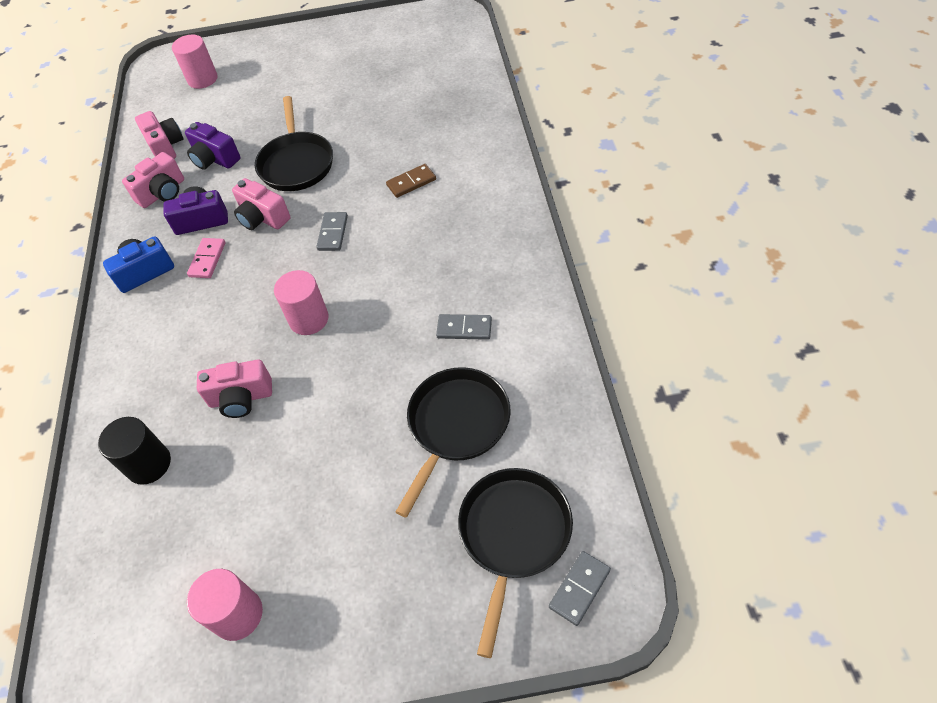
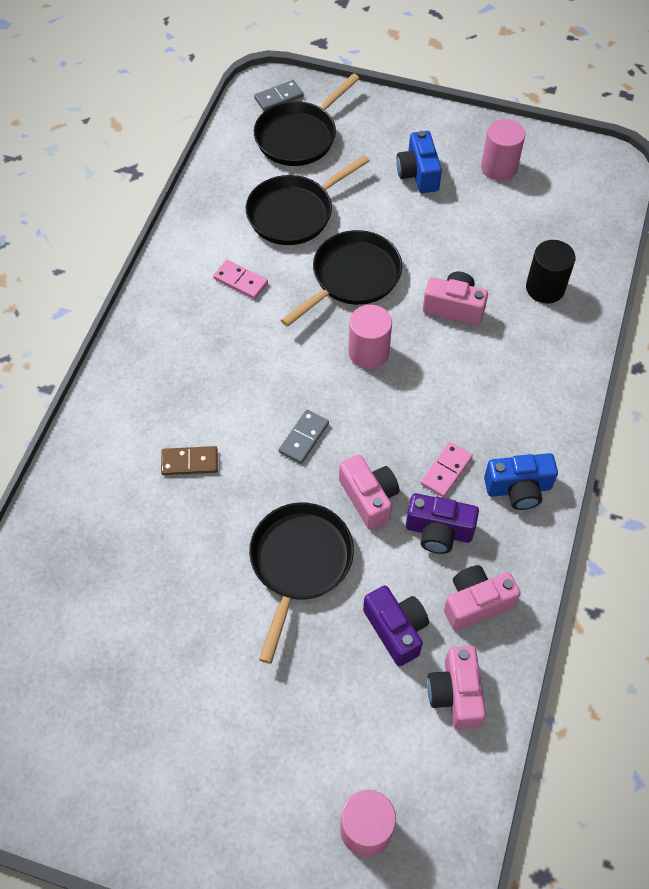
camera: 160 degrees left, 5 degrees up
grey domino [436,314,492,340] -> pink domino [213,260,268,299]
none -> black pan [281,230,402,327]
none -> blue camera [396,131,442,193]

